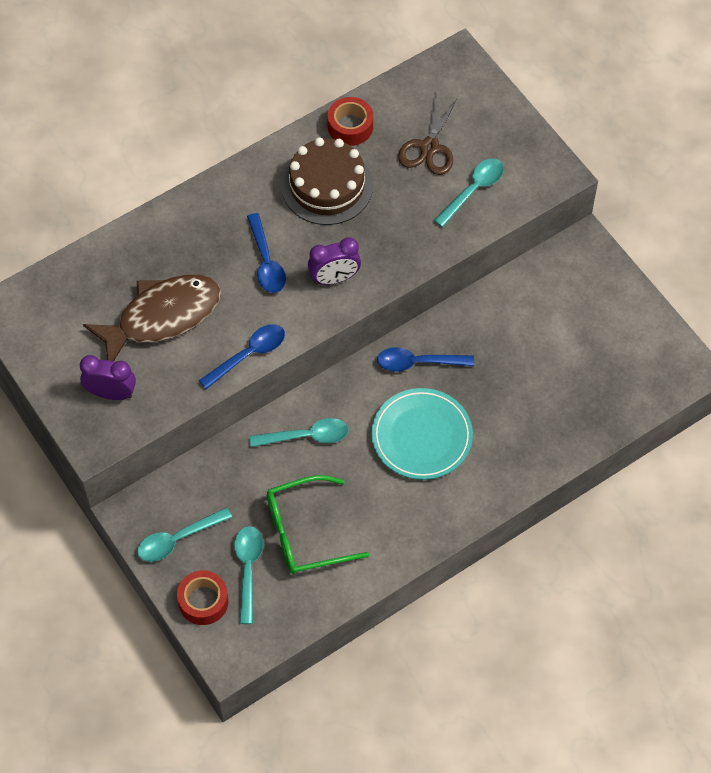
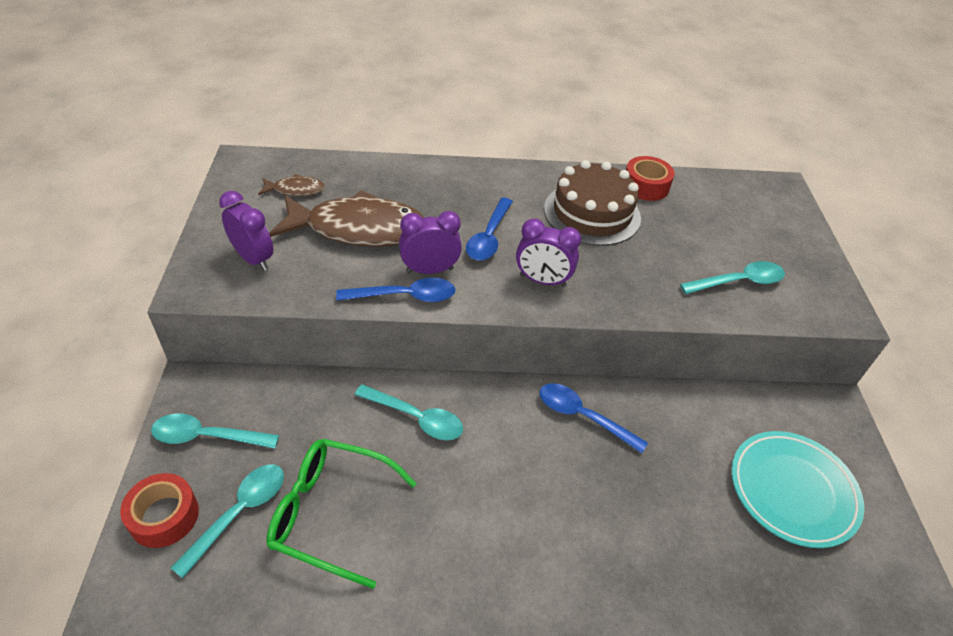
camera: 30 degrees right, 15 degrees down
turquoise plate [372,388,473,480] -> turquoise plate moved to [731,431,864,548]
brown scissors [398,92,459,175] -> none
none -> brown fish [258,174,325,196]
none -> purple clock [399,211,462,274]

